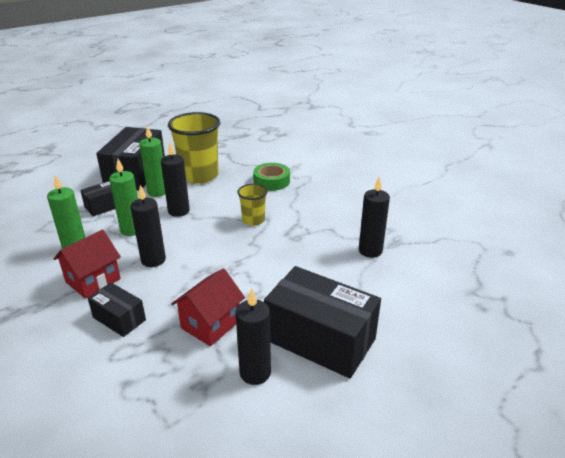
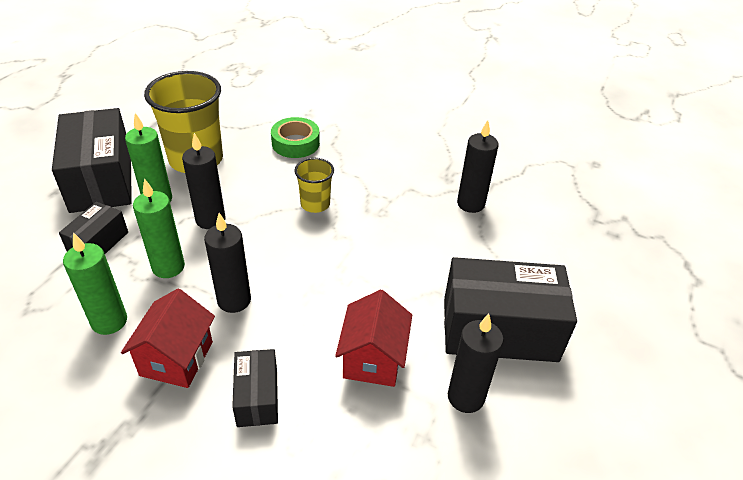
camera: 30 degrees left, 10 degrees up
black box [88,283,146,337] -> black box turned 75 degrees clockwise [232,349,278,427]

